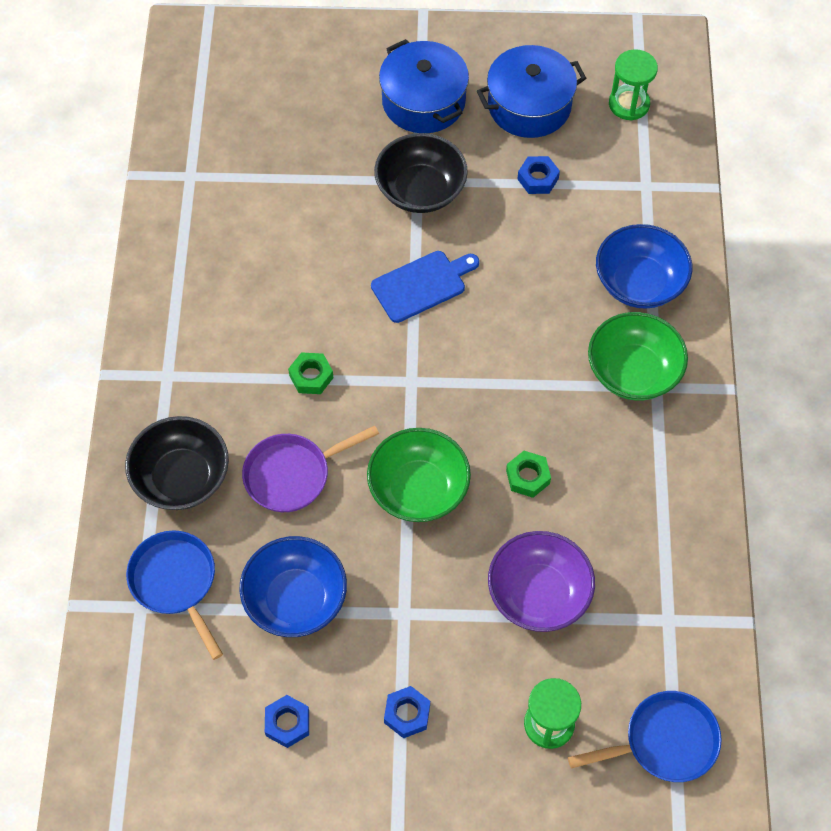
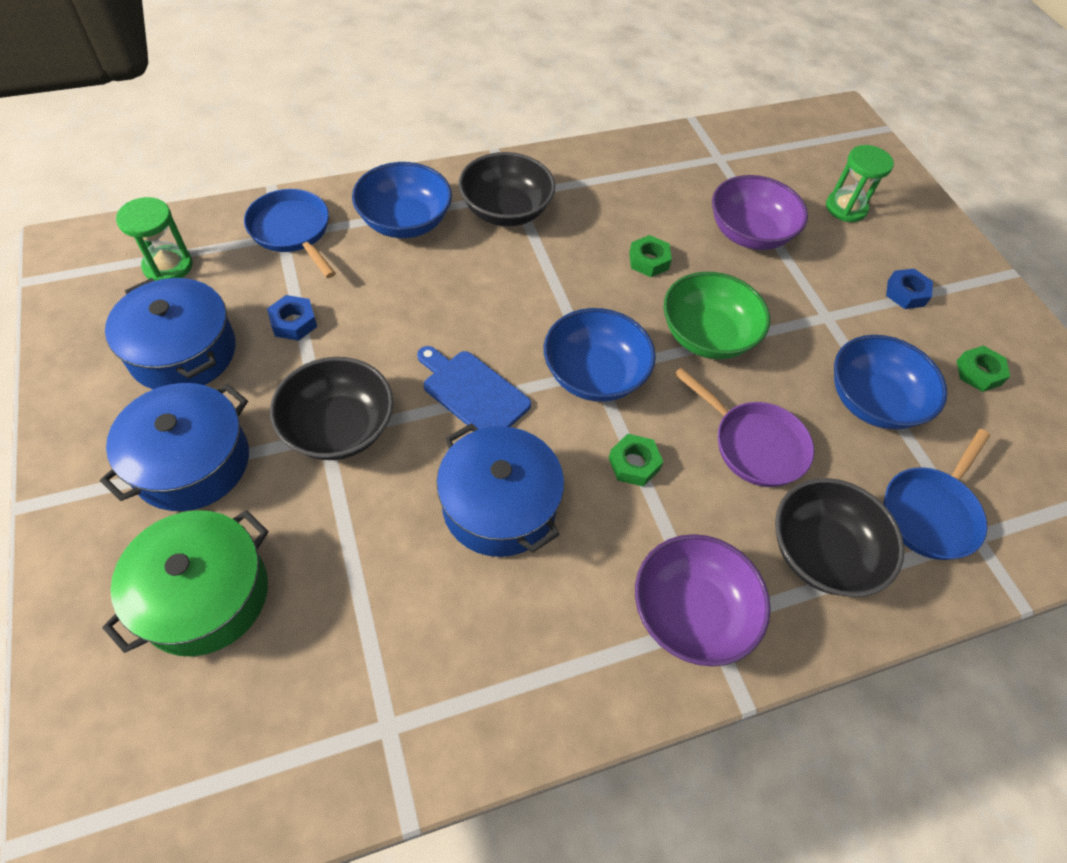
camera: 115 degrees left, 5 degrees down
blue nut [265,695,309,748] -> green nut [957,345,1010,392]
blue pan [568,691,722,782] -> blue pan moved to [244,189,336,278]
green bowl [588,312,688,401] -> black bowl [459,152,555,227]
none -> green pot [102,510,269,657]
none -> blue pot [436,423,564,557]
none -> blue bowl [544,308,656,402]
none -> purple bowl [635,534,771,666]

